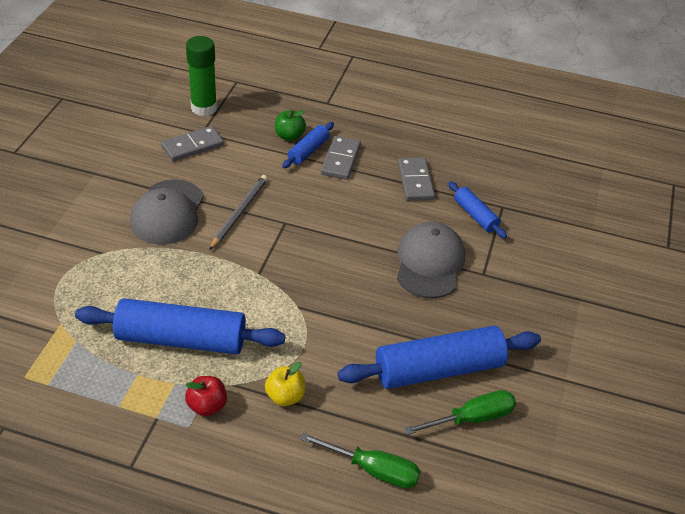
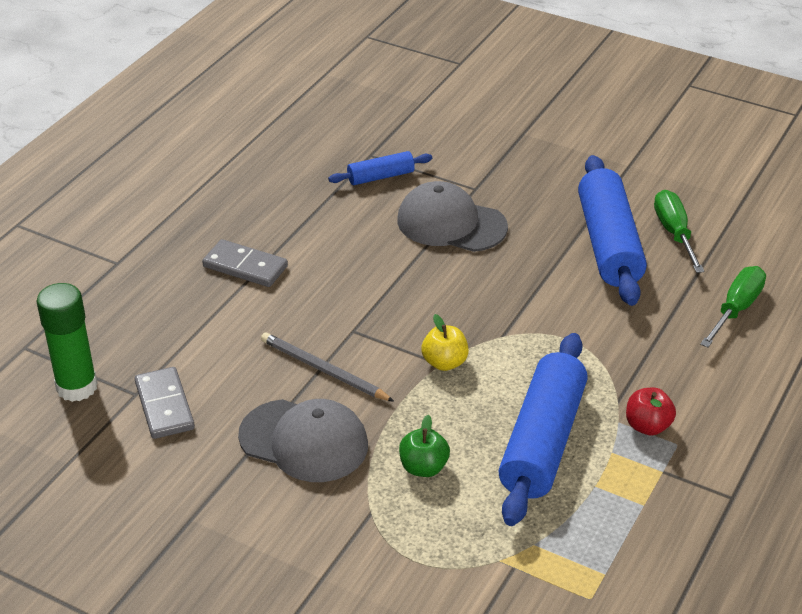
camera: 75 degrees left, 5 degrees down
yellow apple [265,362,305,406] -> yellow apple moved to [421,314,469,371]
green apple [275,110,306,141] -> green apple moved to [399,415,450,477]
blue rolling pin [282,122,334,168] -> none
grey domino [398,158,435,201] -> none

